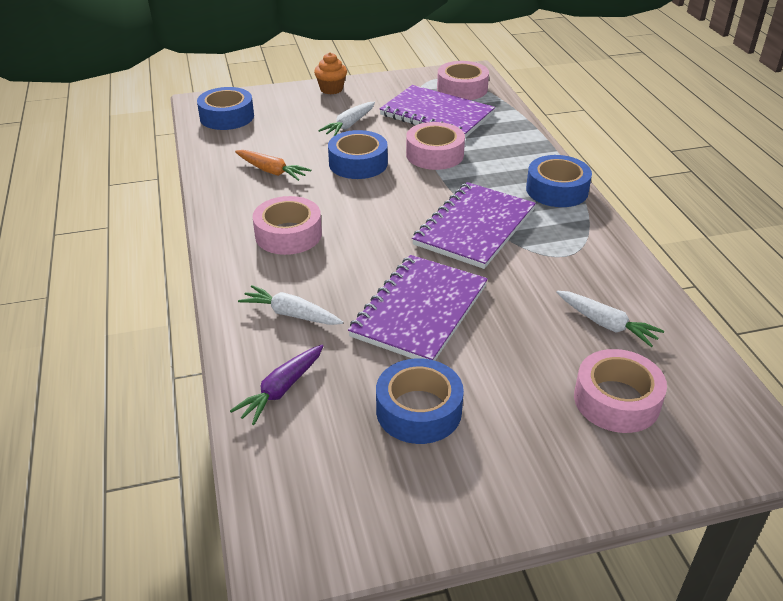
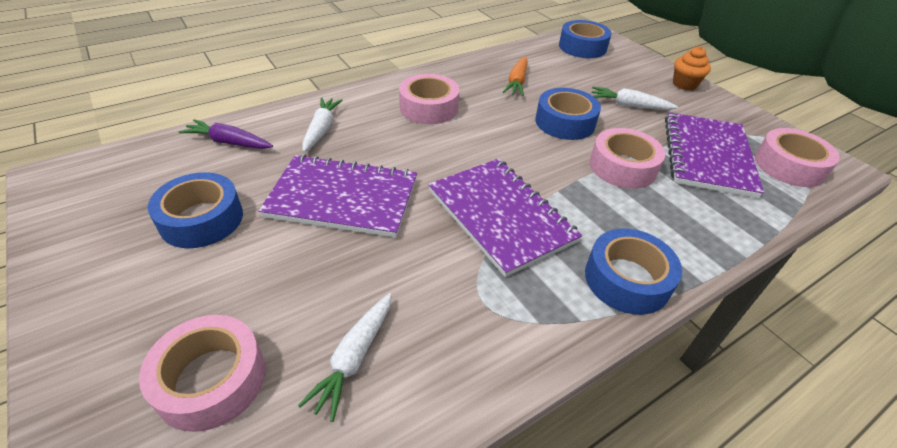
camera: 70 degrees right, 5 degrees up
purple notebook [412,182,536,269] -> purple notebook turned 45 degrees clockwise [428,159,582,277]

